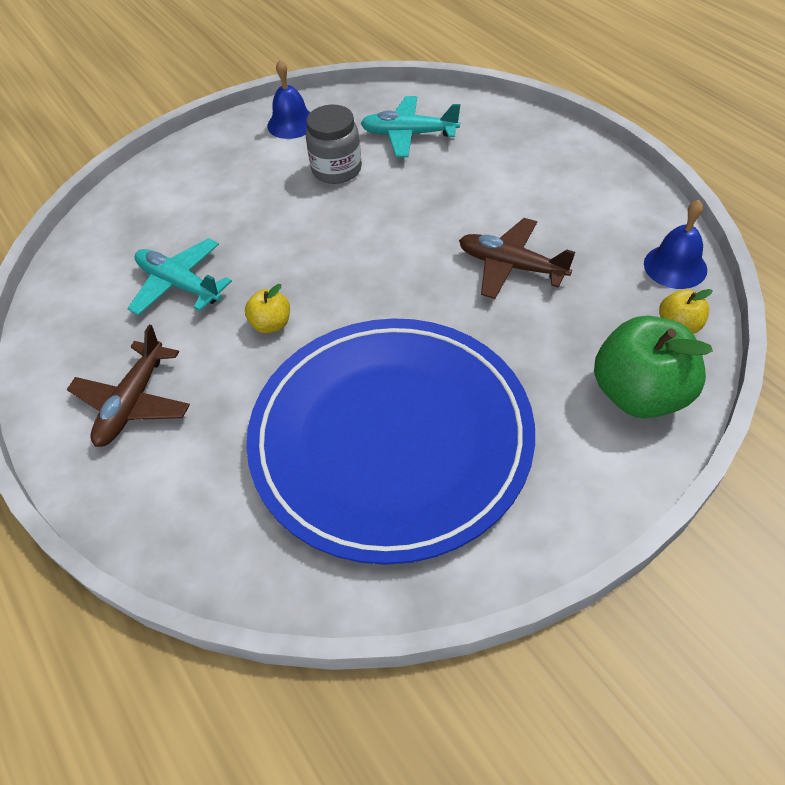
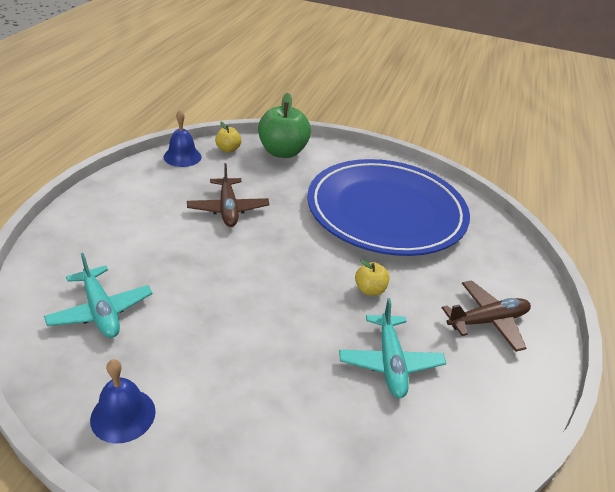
camera: 135 degrees left, 15 degrees down
grey jar [306,105,362,184] -> none

